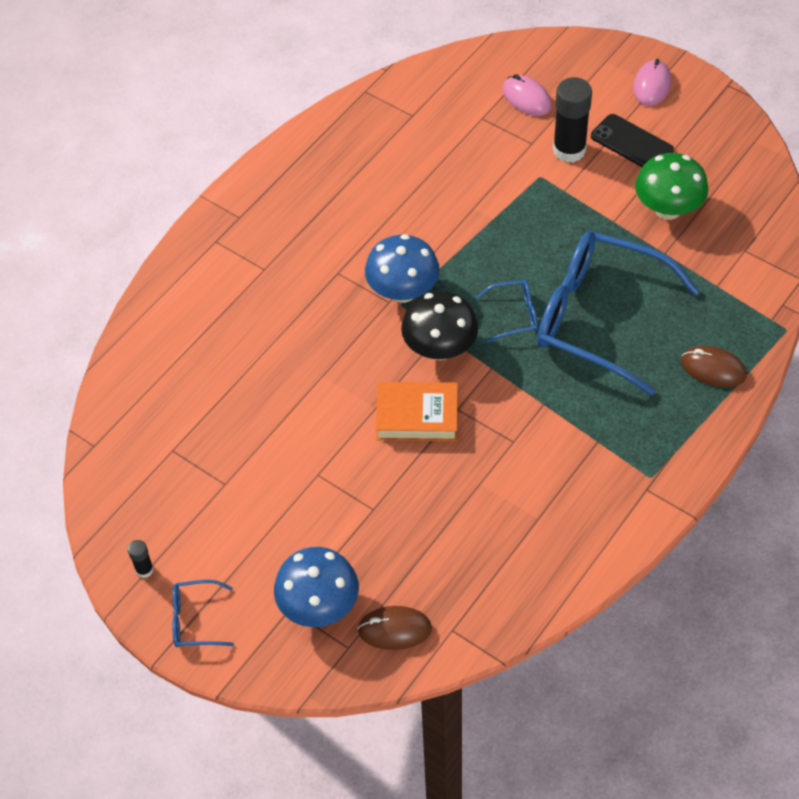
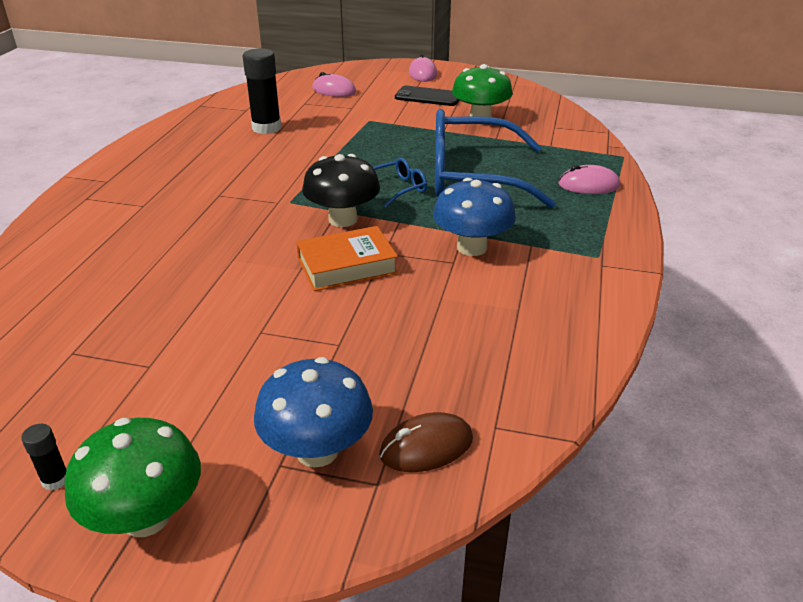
camera: 25 degrees left, 20 degrees down
blue glasses [172,580,234,647] -> green mushroom [64,418,201,537]
blue mushroom [365,234,440,303] -> blue mushroom moved to [433,178,516,256]
black glue stick [553,77,592,163] -> black glue stick moved to [243,48,281,134]
brown mouse [681,346,747,387] -> pink mouse [558,165,620,194]

